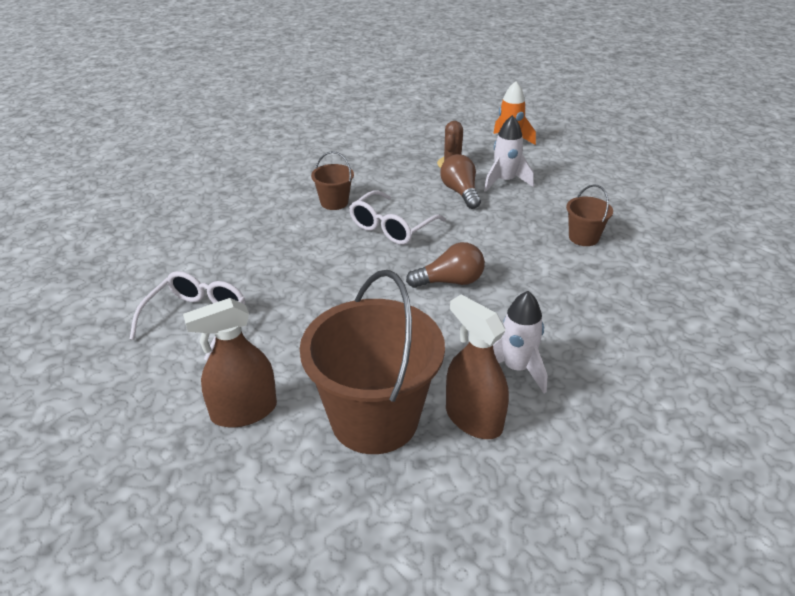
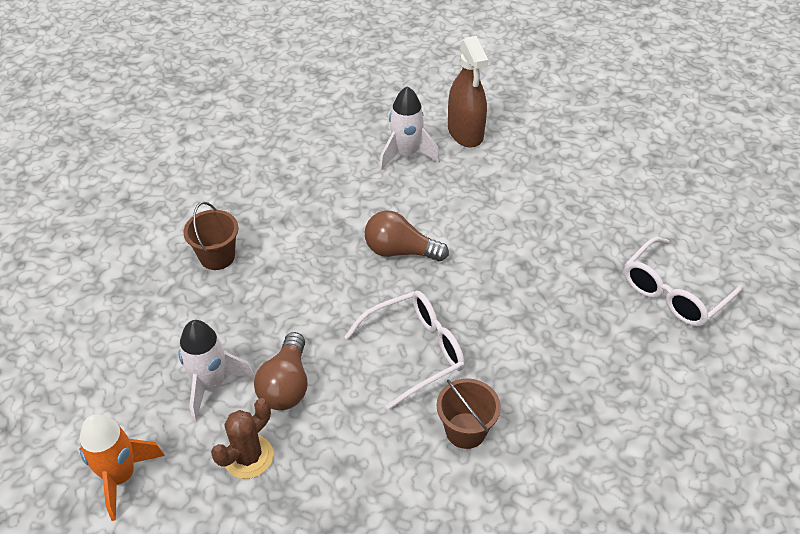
camera: 155 degrees left, 10 degrees up
brown spray bottle [183,298,277,427] -> none
brown bucket [300,270,445,454] -> none

